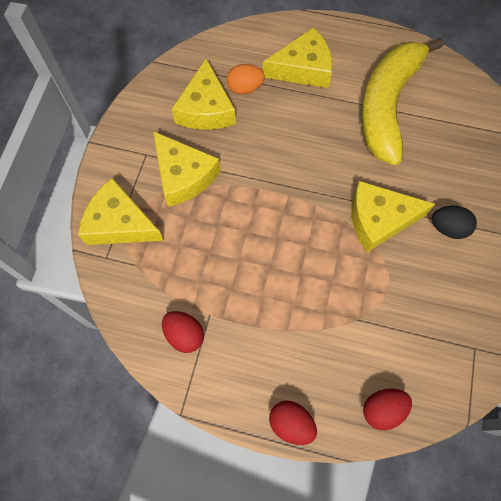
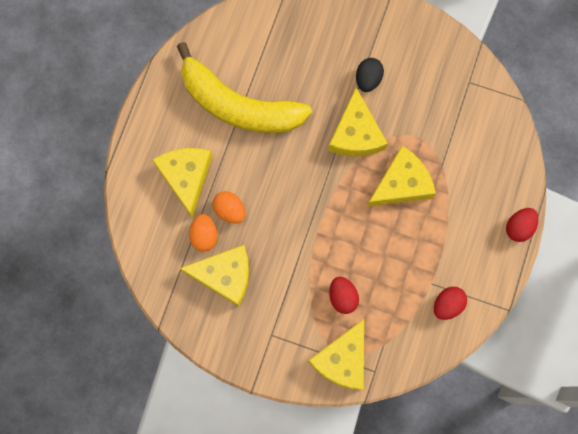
camera: 85 degrees left, 10 degrees up
yellow cheese [153,131,221,207] -> yellow cheese moved to [367,146,436,206]
red egg [363,388,412,430] -> red egg moved to [329,277,359,314]
none -> orange egg [213,191,245,223]

